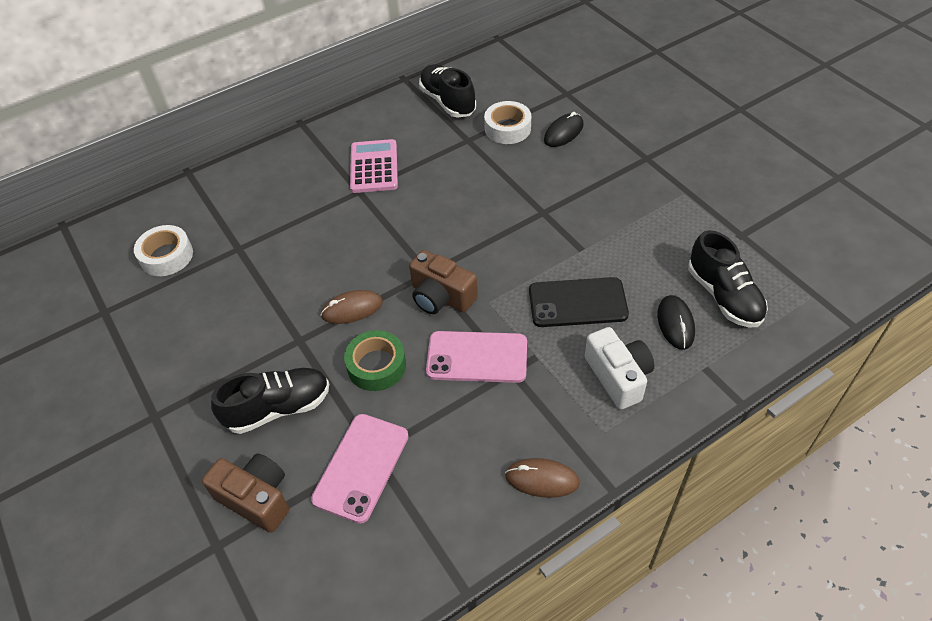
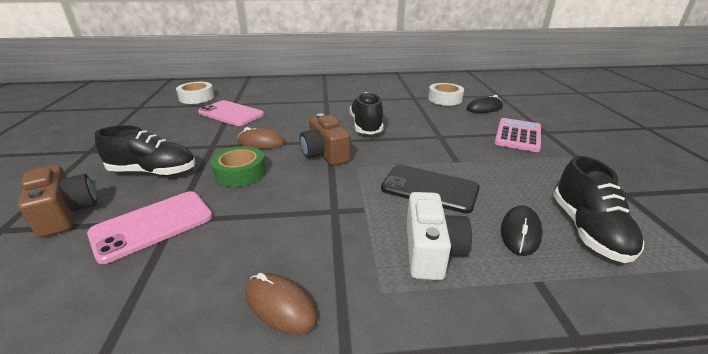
camera: 25 degrees right, 20 degrees down
pink calculator [350,139,398,193] -> pink calculator moved to [494,118,541,152]
black shoe [419,65,476,118] -> black shoe moved to [350,92,384,135]
pink phone [426,331,527,383] -> pink phone moved to [198,100,264,126]

